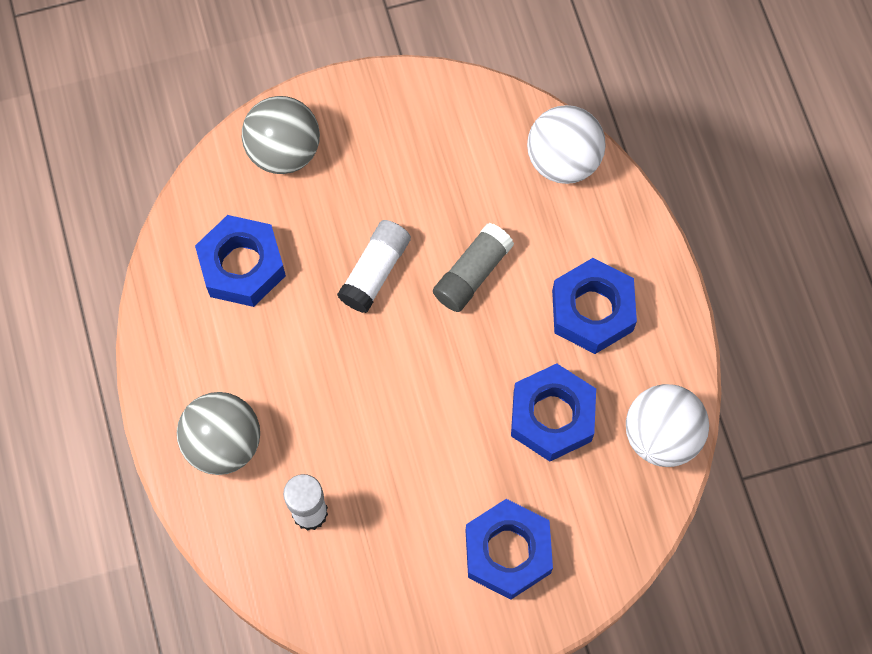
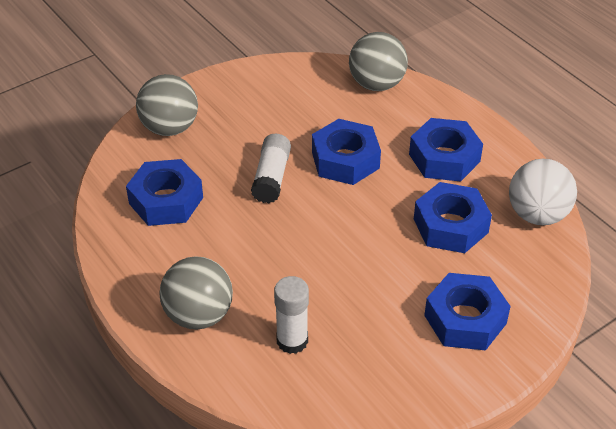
camera: 20 degrees left, 25 degrees down
grey glue stick [433,223,514,312] -> blue nut [312,119,381,185]
white ball [527,105,606,184] -> grey ball [349,32,408,91]

